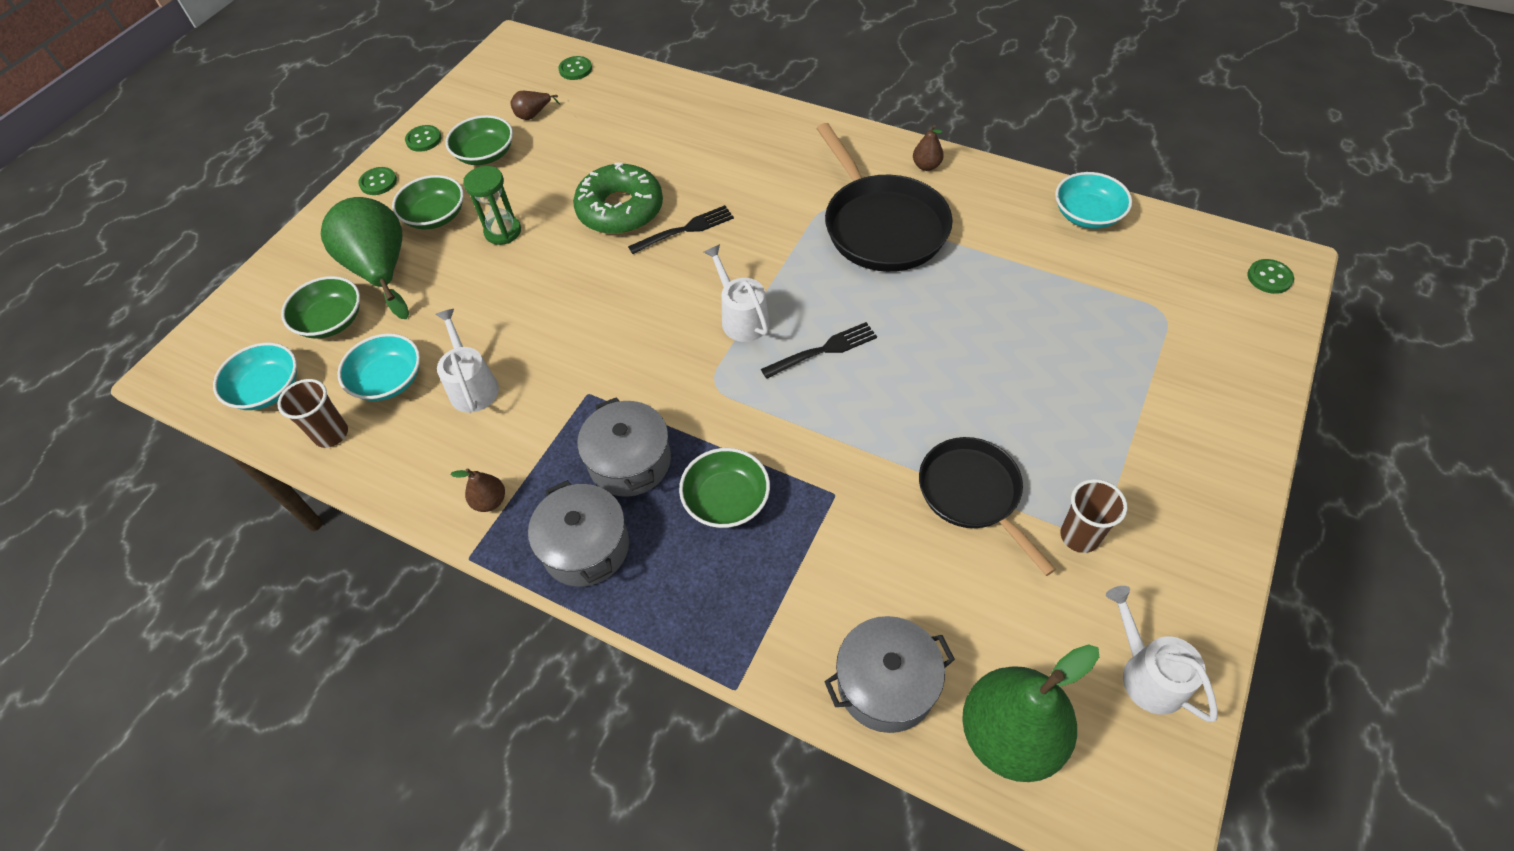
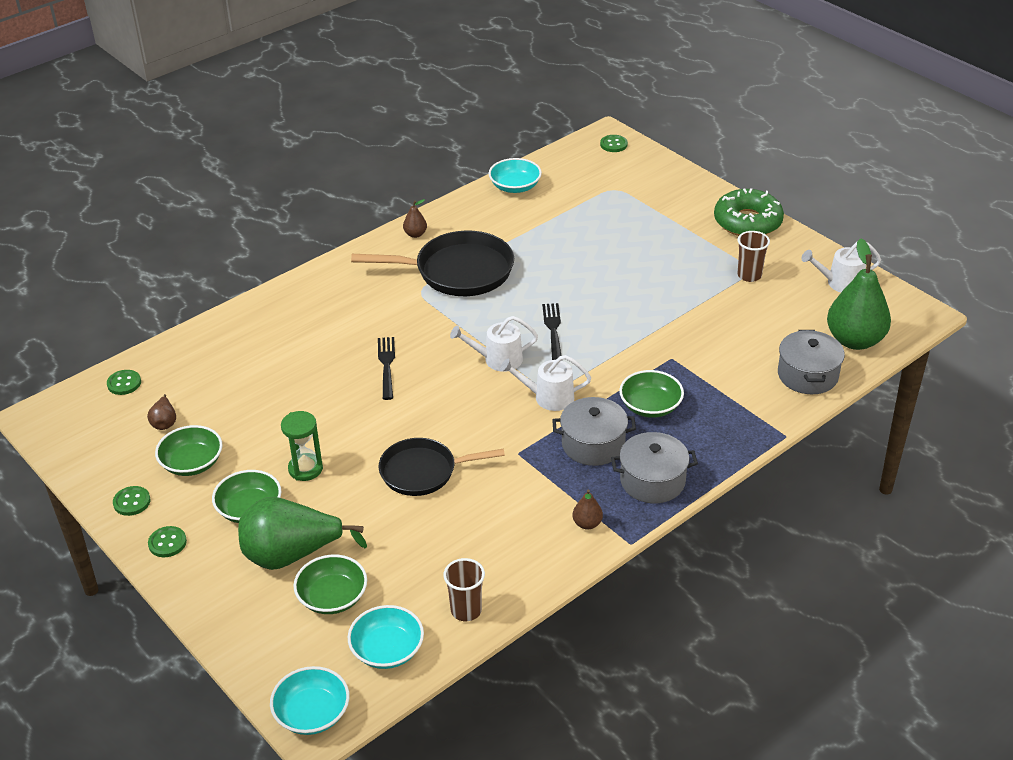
camera: 70 degrees left, 15 degrees down
turquoise bowl [338,333,420,401] -> turquoise bowl moved to [270,666,350,735]
white watering can [435,309,499,413] -> white watering can moved to [500,355,591,411]
green donut [573,163,663,234] -> green donut moved to [714,188,784,236]
black pan [919,437,1056,576] -> black pan moved to [379,438,505,496]

